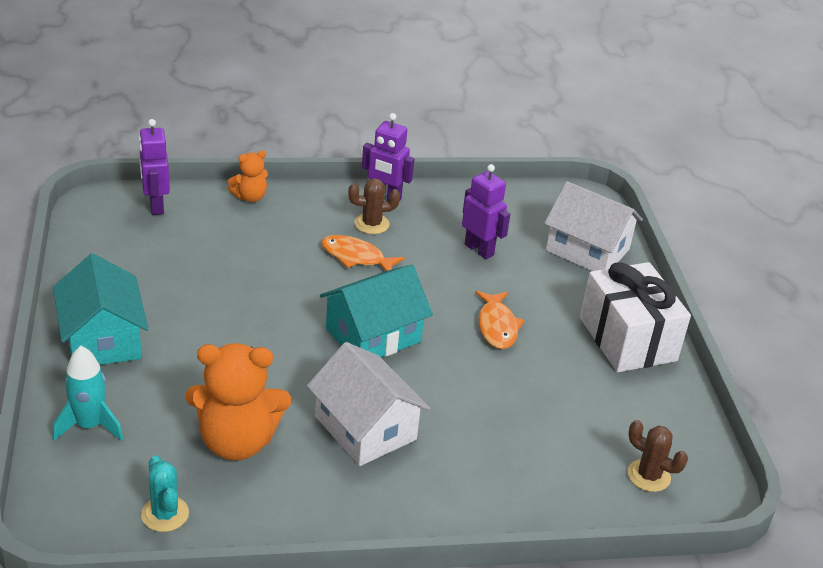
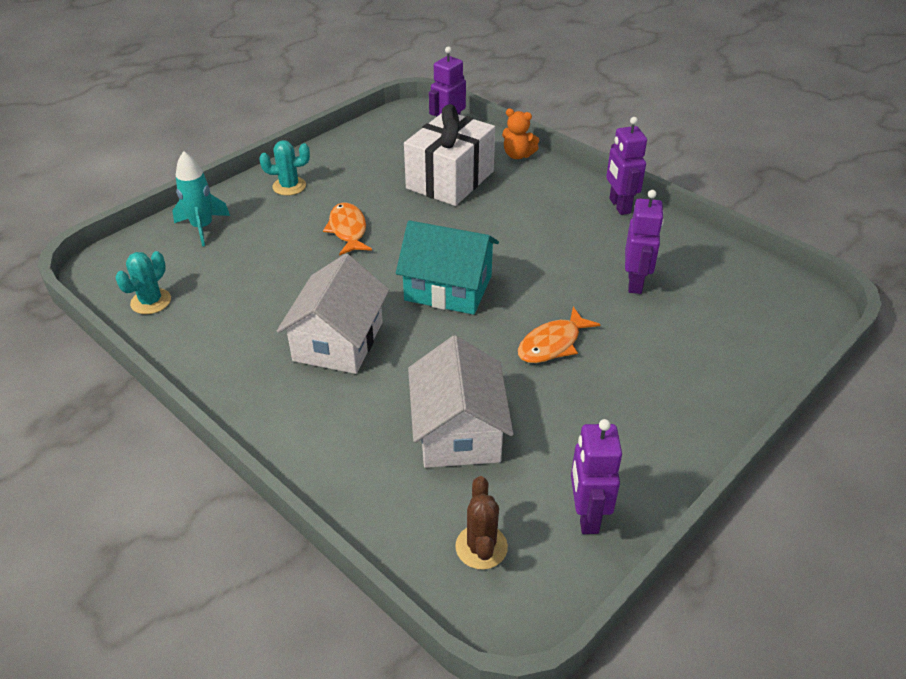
camera: 55 degrees right, 5 degrees up
turquoise house [53,253,148,365] -> turquoise cactus [259,140,310,195]
orange teddy bear [186,343,291,460] -> none
orange fish [321,235,405,271] -> orange fish moved to [323,203,372,256]
brown cactus [348,178,400,234] -> none
white house [544,181,643,271] -> white house moved to [408,335,514,468]
white gift [580,262,691,372] -> white gift moved to [404,104,495,206]
none -> purple robot [571,419,622,534]

